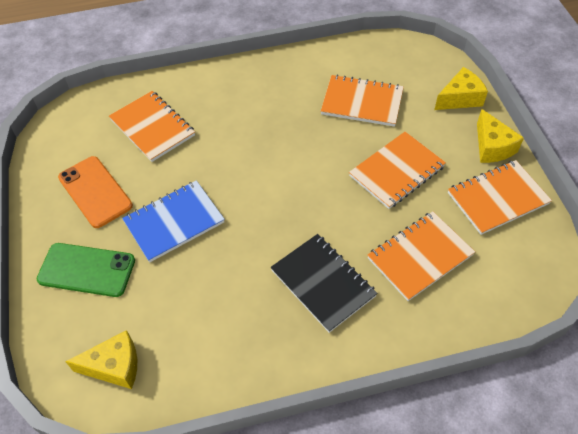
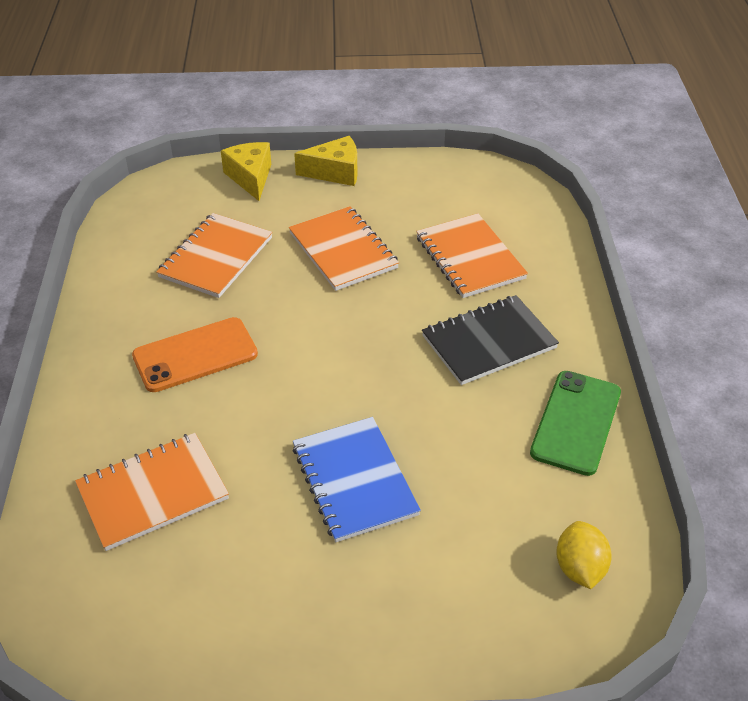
camera: 80 degrees left, 10 degrees down
green phone [37,243,135,297] -> green phone moved to [530,371,621,476]
orange phone [58,156,133,228] -> orange phone moved to [132,317,258,392]
yellow cheese [65,330,137,389] -> yellow lemon [556,521,612,589]
orange notebook [448,160,552,235] -> none

